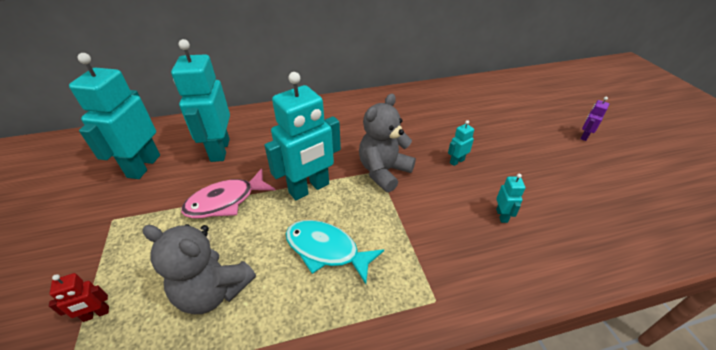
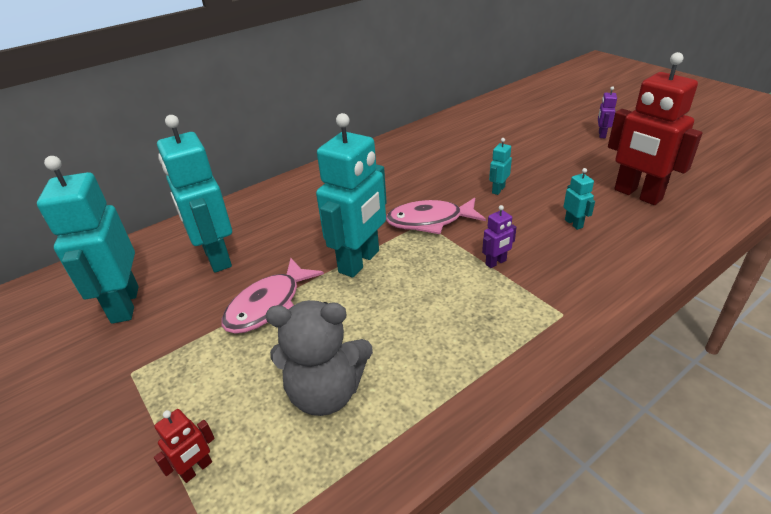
camera: 20 degrees left, 5 degrees down
turquoise fish [286,220,384,284] -> none
grey teddy bear [359,94,416,192] -> pink fish [386,198,486,234]
none -> purple robot [482,205,516,268]
none -> red robot [608,52,703,205]

